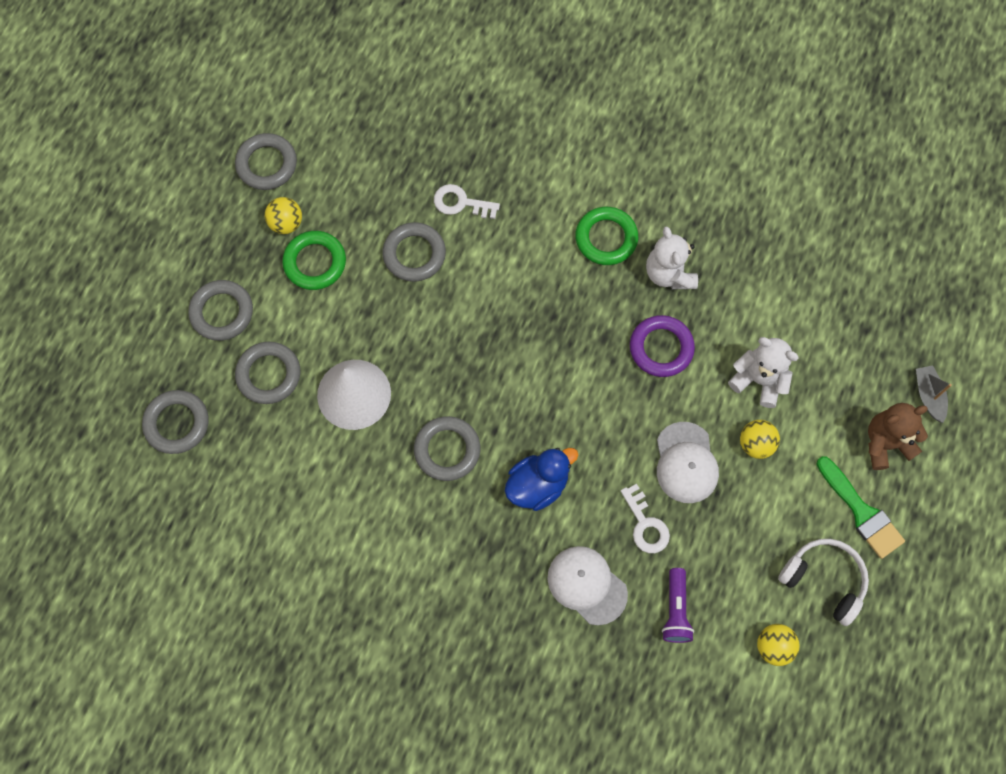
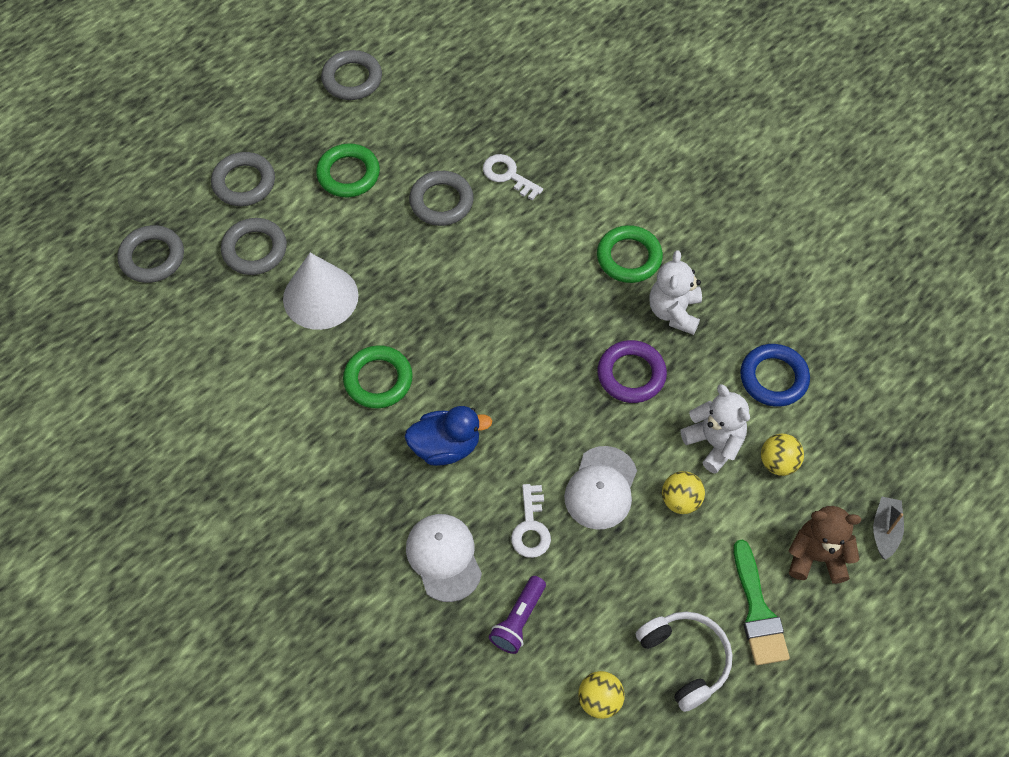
camera: 25 degrees right, 10 degrees down
yellow ball [265,197,302,234] -> yellow ball moved to [761,433,804,476]
grey ring [414,416,480,481] -> green ring [343,345,413,408]
none -> blue ring [740,344,810,407]

